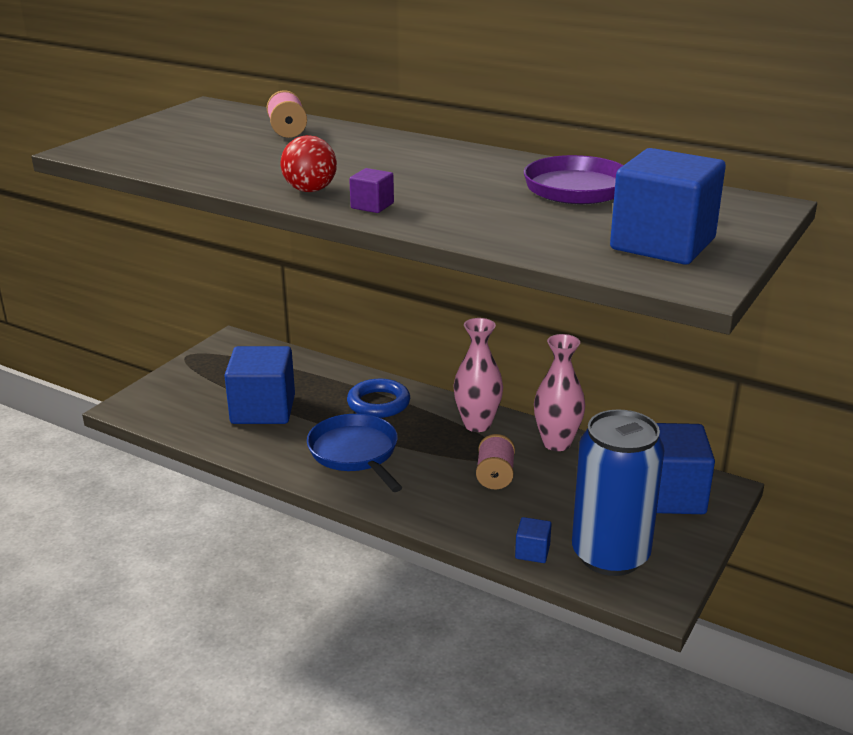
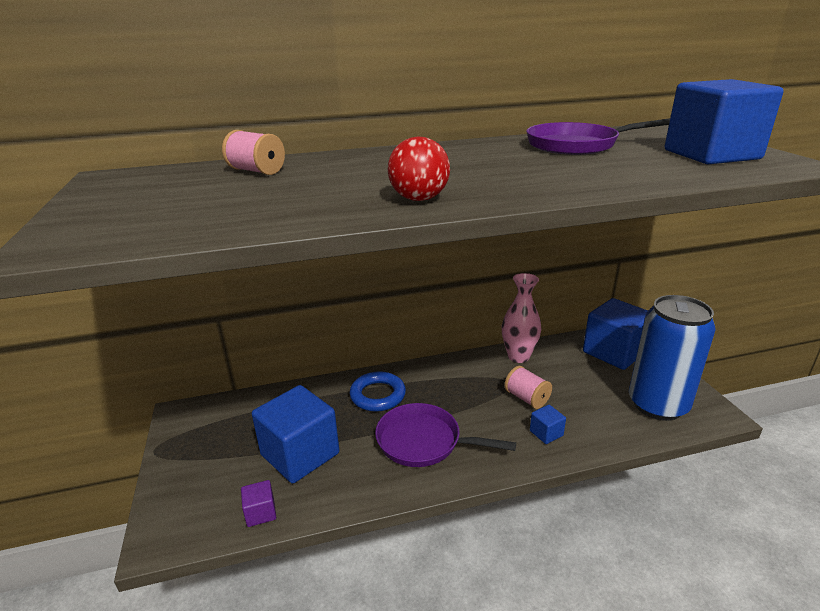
camera: 45 degrees left, 0 degrees up
blue pan [307,414,403,492] -> purple pan [375,403,516,467]
purple cube [349,168,394,213] -> purple cube moved to [241,480,276,527]
pink vase [453,318,503,432] -> none
blue cube [515,517,552,563] -> blue cube moved to [530,405,566,444]

